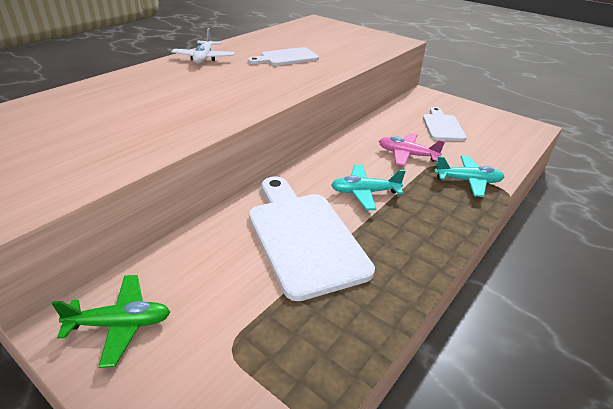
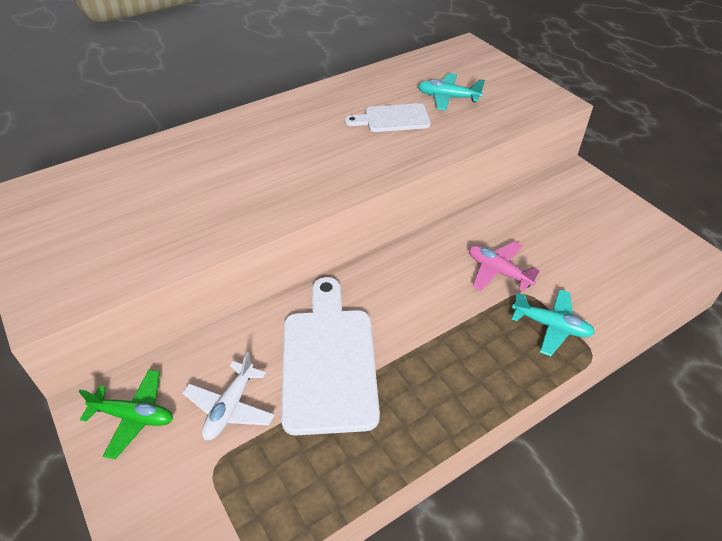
camera: 20 degrees right, 10 degrees up
white plane [171,28,235,64] -> white plane moved to [182,352,275,440]
turquoise plane [331,165,406,210] -> turquoise plane moved to [418,73,485,111]
white cutting board [423,107,467,141] -> none

